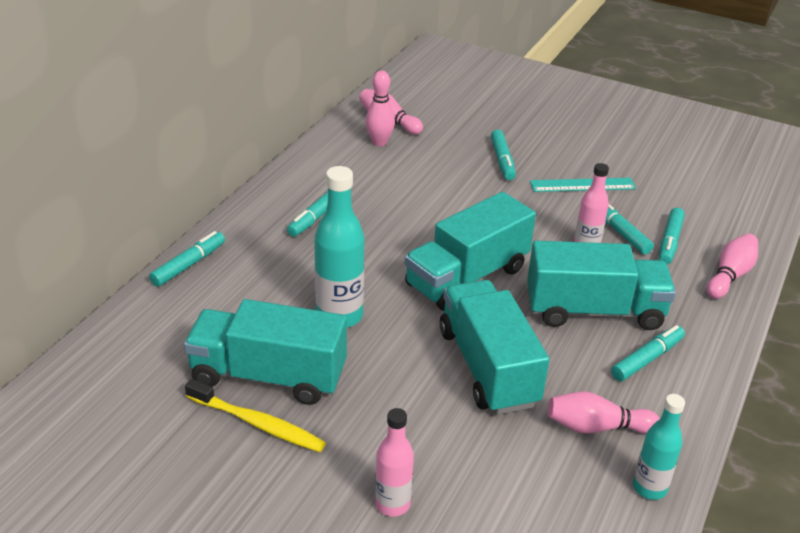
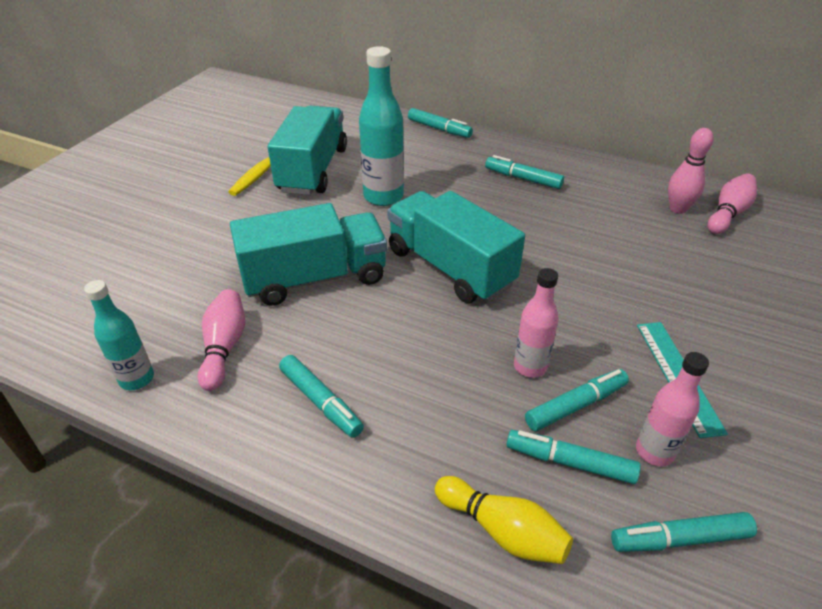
camera: 90 degrees right, 5 degrees up
pink bottle [375,408,414,517] -> pink bottle moved to [636,352,709,466]
turquoise marker [491,130,516,180] -> turquoise marker moved to [611,512,757,552]
turquoise truck [527,241,676,330] -> none
pink bowling pin [707,234,758,299] -> yellow bowling pin [435,476,573,564]

